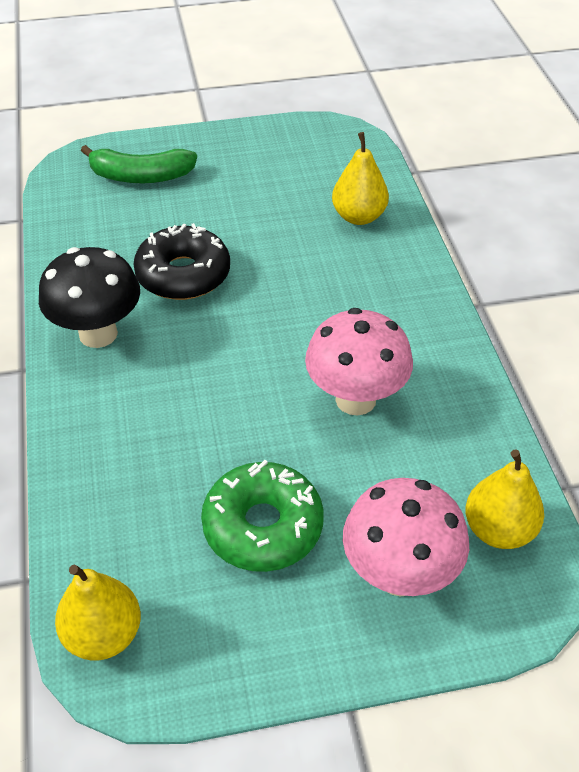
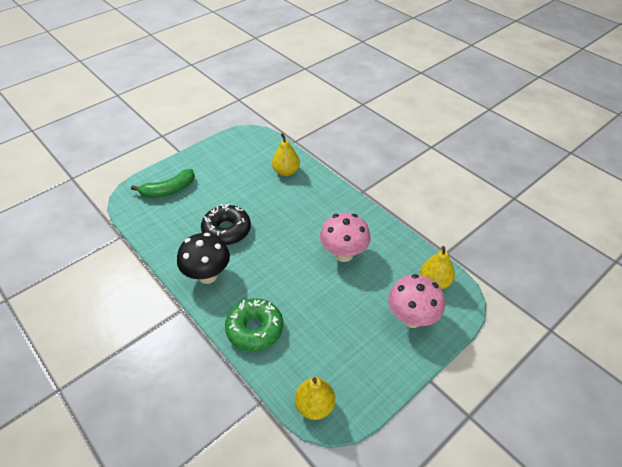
camera: 30 degrees left, 0 degrees up
green donut [201,460,324,572] -> green donut moved to [225,298,283,352]

